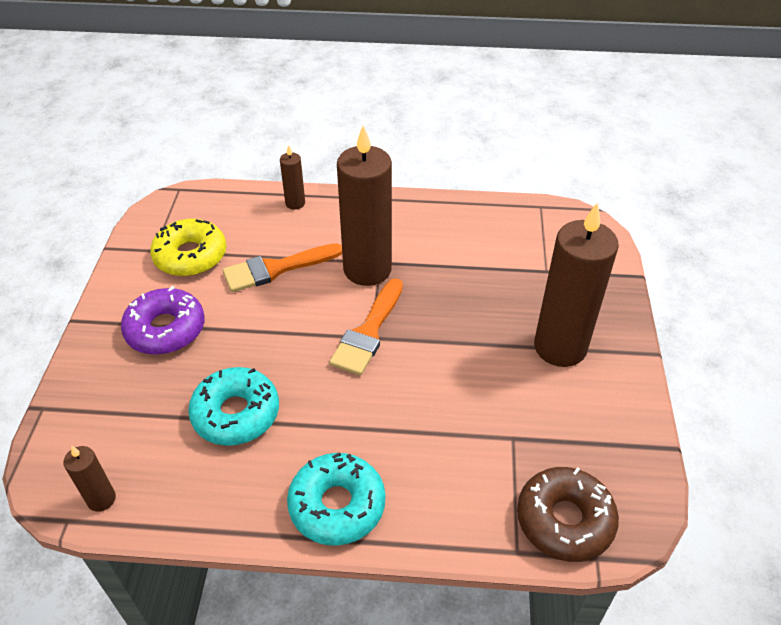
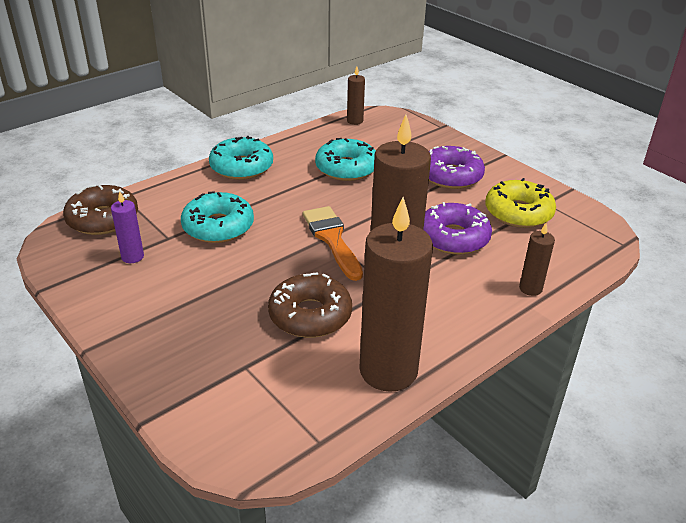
camera: 135 degrees right, 10 degrees down
orange brush [223,243,342,292] -> purple donut [423,202,492,255]
brown candle [534,202,619,367] -> brown candle moved to [359,197,433,392]
none -> purple candle [111,191,144,263]
none -> turquoise donut [181,191,254,243]
none -> brown donut [268,272,352,338]

